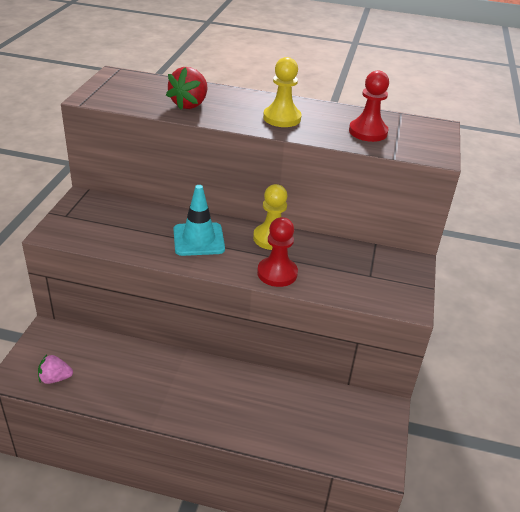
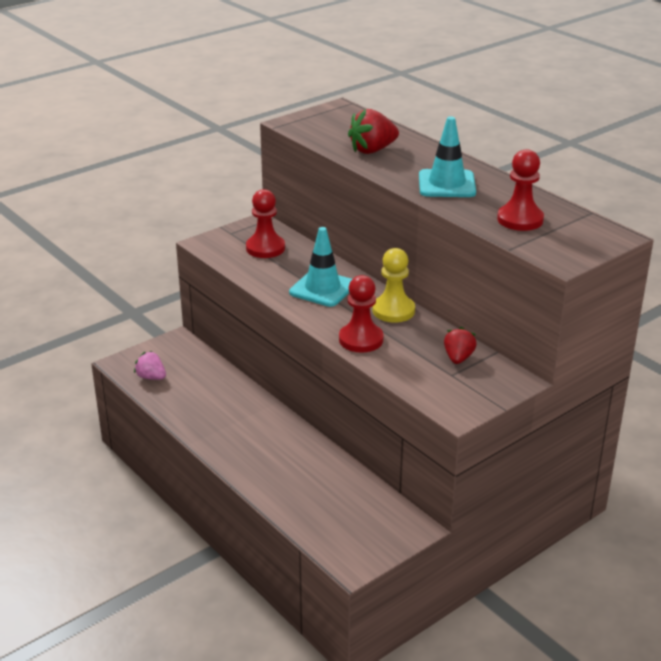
camera: 40 degrees right, 5 degrees down
yellow pawn [263,57,302,127] -> turquoise traffic cone [419,116,476,197]
none -> red pawn [246,189,285,258]
none -> red strawberry [444,327,477,364]

